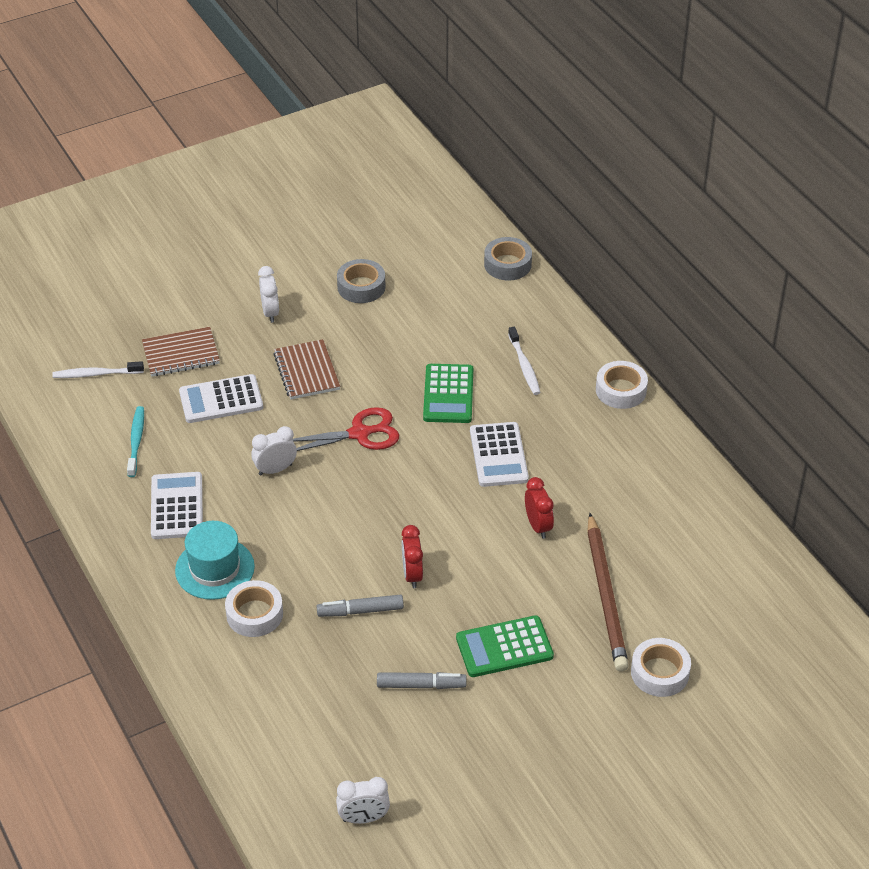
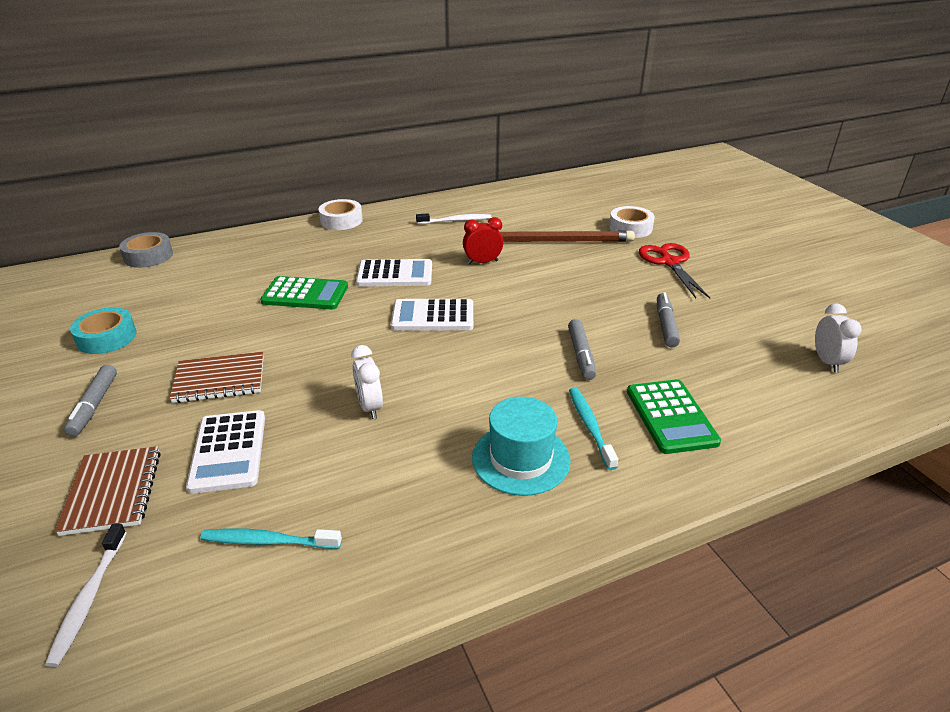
camera: 85 degrees left, 10 degrees down
white calculator [151,472,203,539] -> white calculator moved to [391,299,473,331]
white tape [225,580,283,637] -> turquoise toothbrush [569,388,618,470]
white clock [258,266,279,323] -> grey marker [64,365,117,437]
red scissors [292,407,399,451] -> red scissors moved to [639,243,710,298]
grey tape [337,259,386,303] -> turquoise tape [70,307,136,354]
red clock [402,525,423,588] -> none
green calculator [456,615,554,677] -> green calculator moved to [627,379,721,454]
white toothbrush [508,327,541,395] -> white toothbrush moved to [416,213,491,224]

